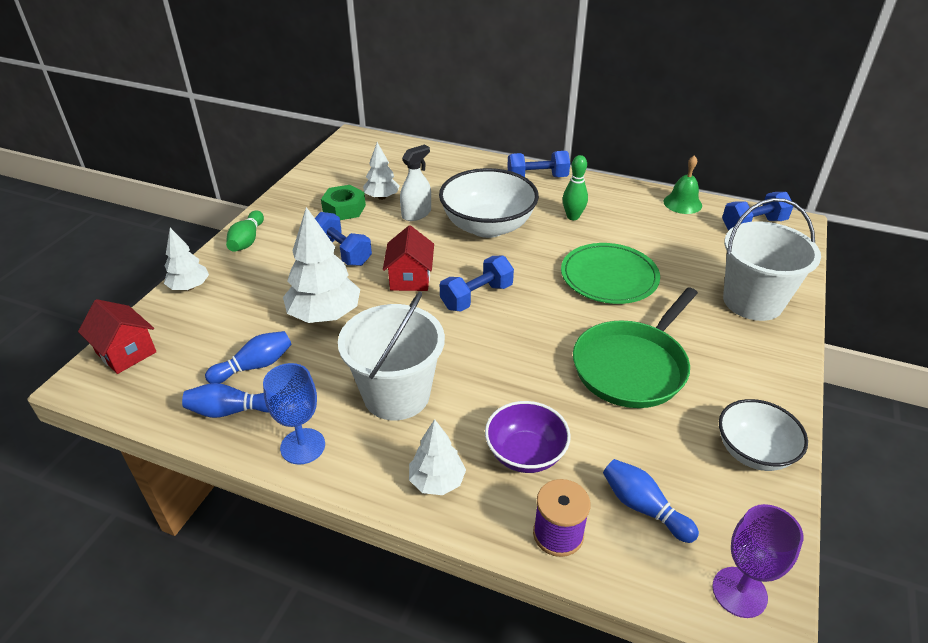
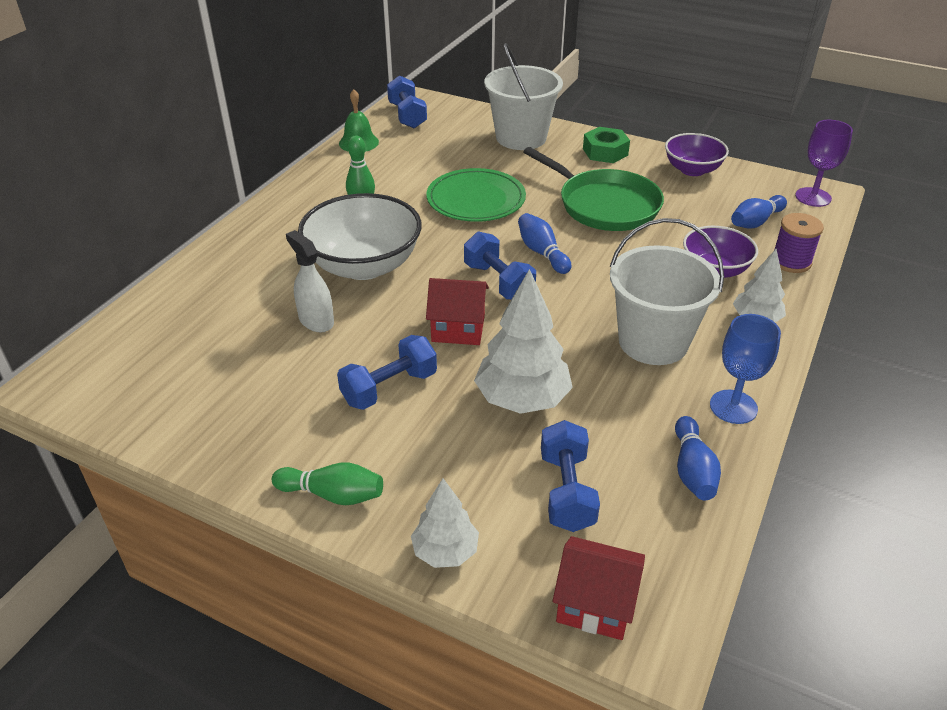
camera: 85 degrees left, 0 degrees up
red house [78,299,157,374] -> red house turned 60 degrees clockwise [553,536,645,640]
blue bowling pin [205,331,292,383] -> blue bowling pin moved to [518,213,571,274]
green nut [321,185,366,220] -> green nut moved to [583,127,630,163]
white tree [363,142,400,200] -> none
blue dumbbell [507,151,570,177] -> blue dumbbell moved to [541,420,600,532]
white bowl [719,399,808,471] -> purple bowl [665,133,729,176]

